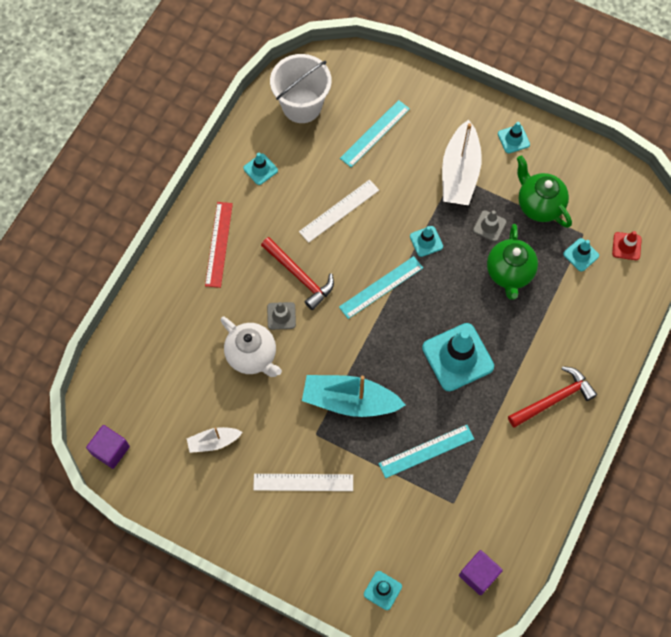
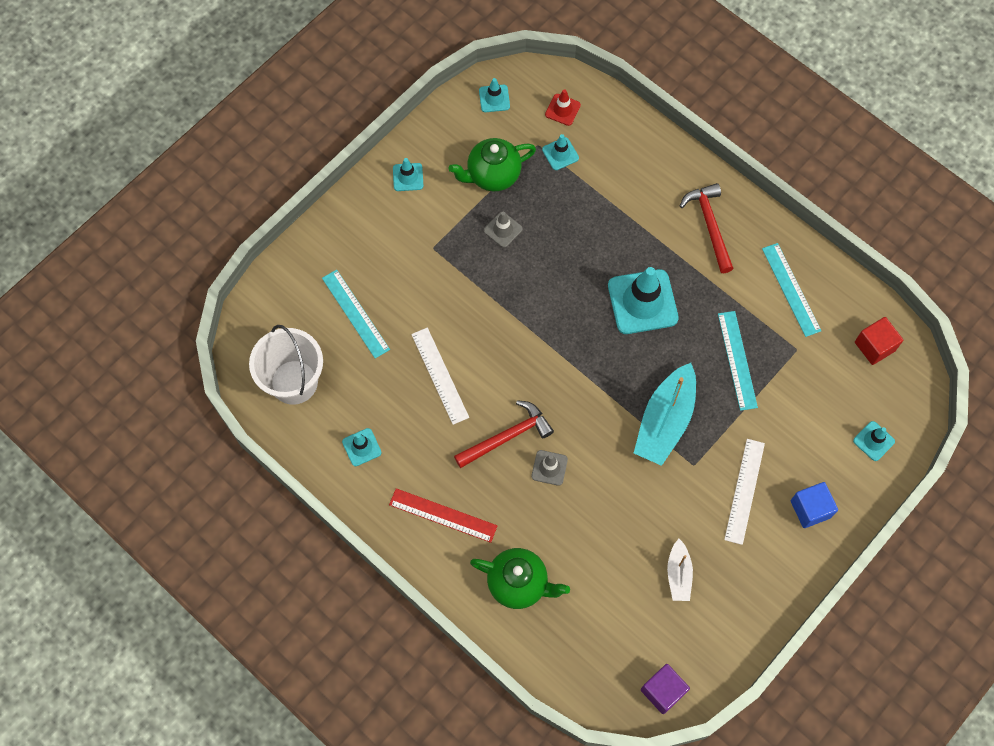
camera: 75 degrees left, 0 degrees up
white teapot [221,317,282,377] -> none
turquoise ruler [339,256,423,319] -> turquoise ruler moved to [762,243,822,337]
turquoise traffic cone [410,226,443,257] -> turquoise traffic cone moved to [479,78,510,112]
white boat [442,120,482,206] -> none
purple cube [459,550,503,595] -> red cube [855,317,903,365]
green teapot [487,224,538,300] -> green teapot moved to [470,548,570,609]
none -> blue cube [791,482,838,528]

